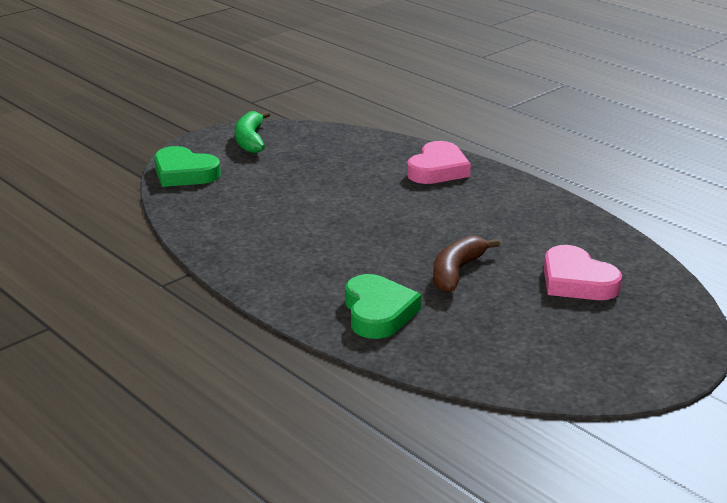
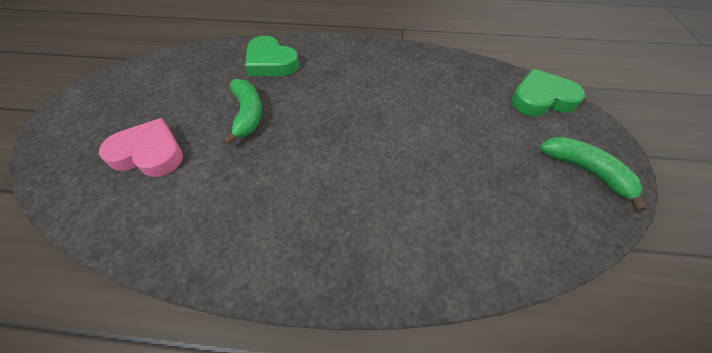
camera: 140 degrees right, 25 degrees up
pink heart [407,141,471,184] -> none
brown banana [433,235,500,293] -> green banana [223,79,262,145]

